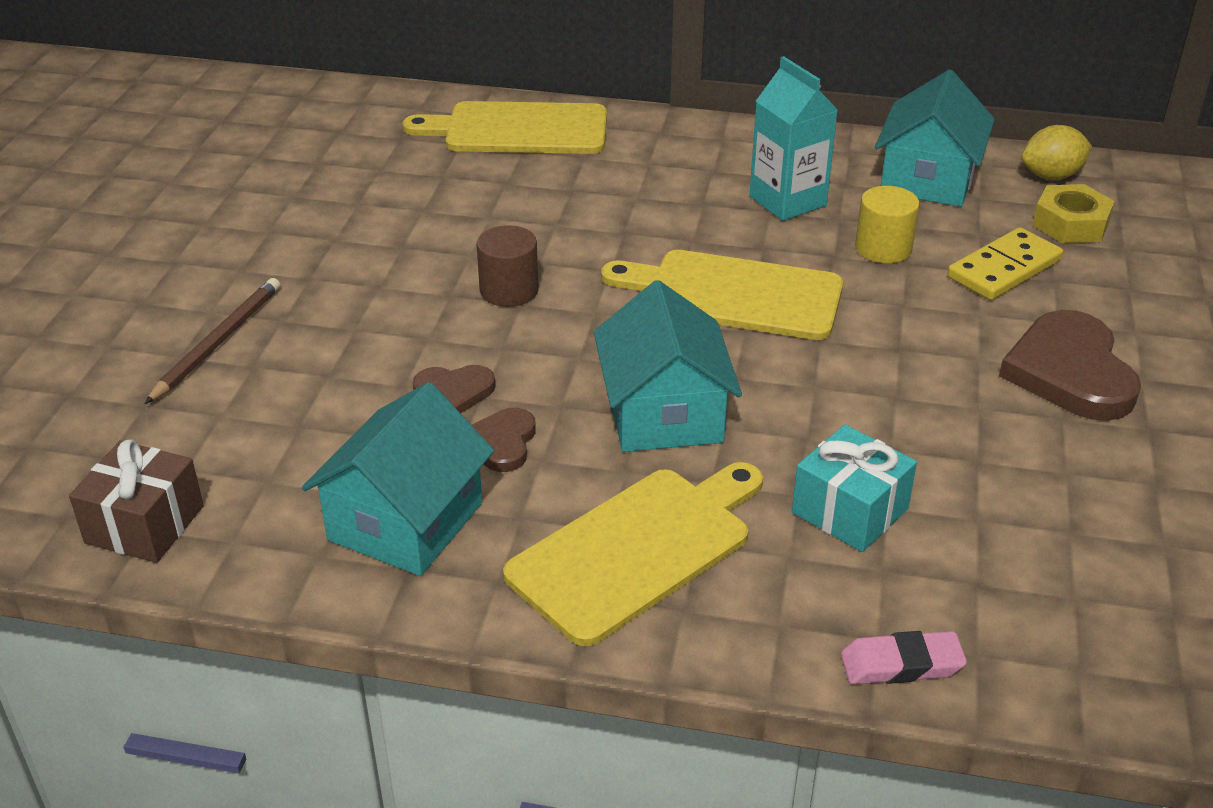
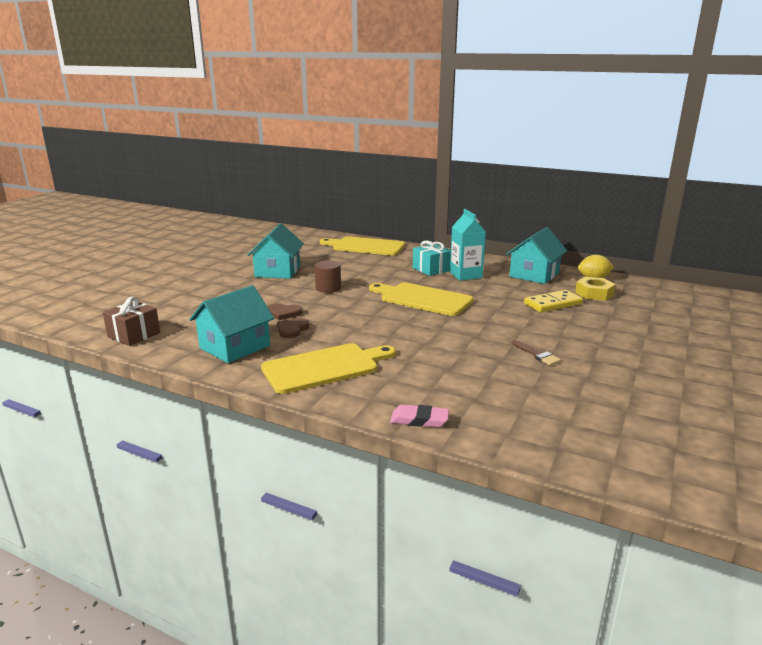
camera: 15 degrees right, 15 degrees down
brown pencil [145,278,280,404] -> none
turquoise house [594,280,742,452] -> turquoise house moved to [247,223,304,279]
turquoise gift [792,424,917,552] -> turquoise gift moved to [413,240,451,276]
yellow cylinder [855,186,920,263] -> none
brown heart [999,310,1141,421] -> none
none -> brown brush [512,340,561,366]

